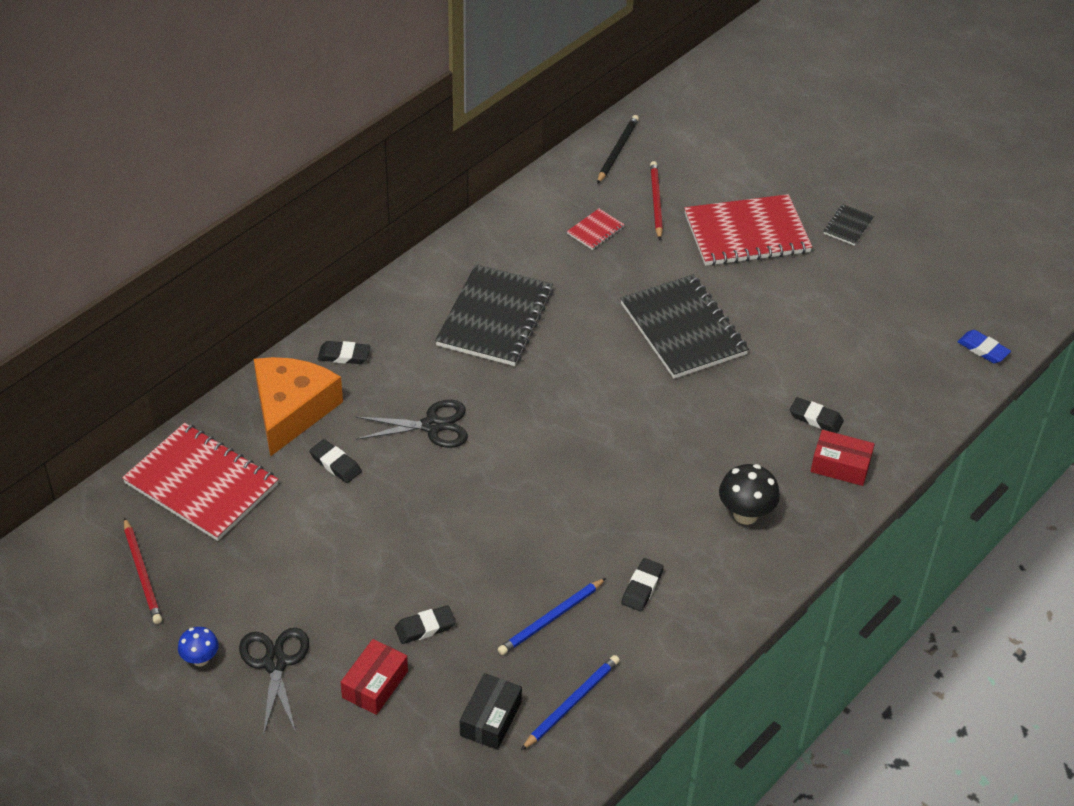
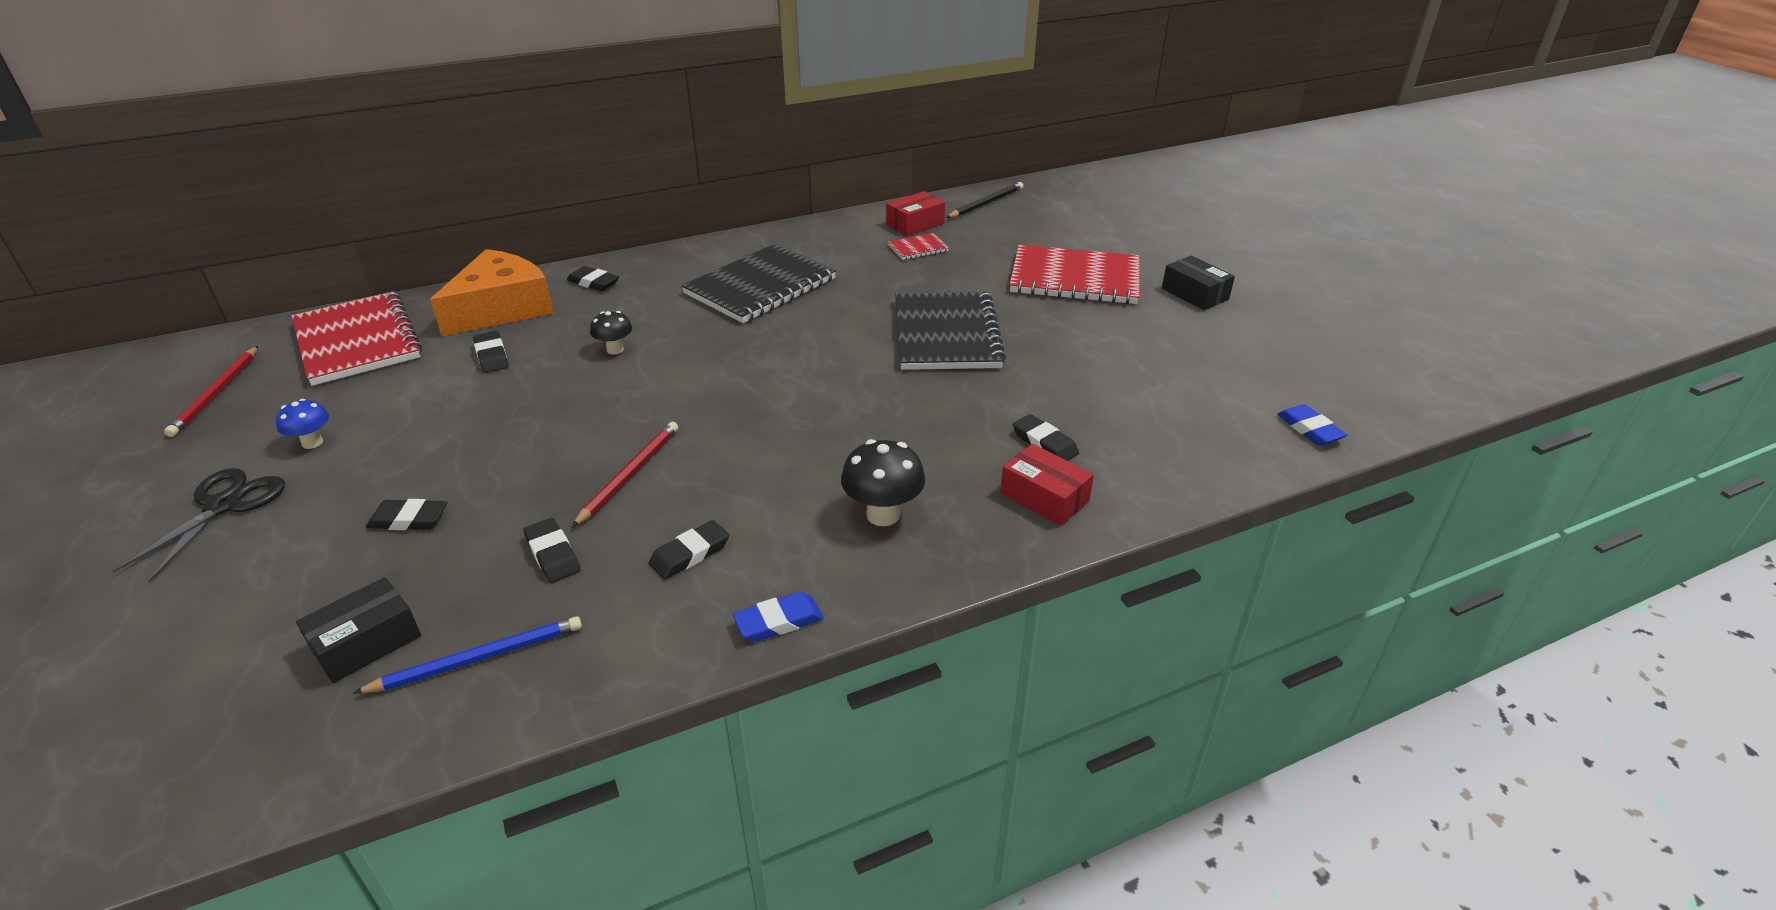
camera: 25 degrees right, 10 degrees down
blue mushroom [178,627,219,667] -> blue mushroom moved to [276,399,329,449]
red box [341,639,408,715] -> red box moved to [886,191,945,236]
black scissors [355,400,468,448] -> black mushroom [590,311,632,355]
blue pencil [498,578,606,655] -> black eraser [523,518,581,583]
red pencil [650,161,663,240] -> red pencil moved to [572,422,678,527]
black notebook [824,204,874,246] -> black box [1162,256,1235,310]
none -> blue eraser [733,592,823,642]

